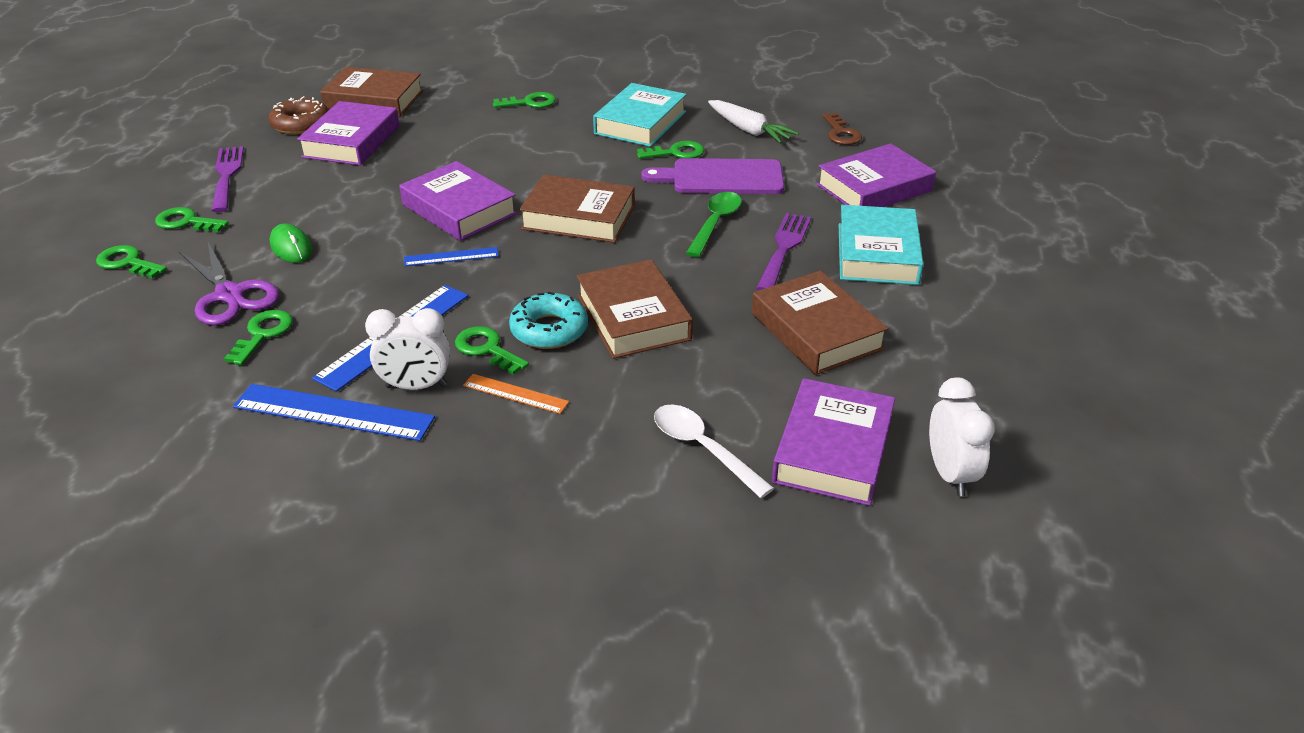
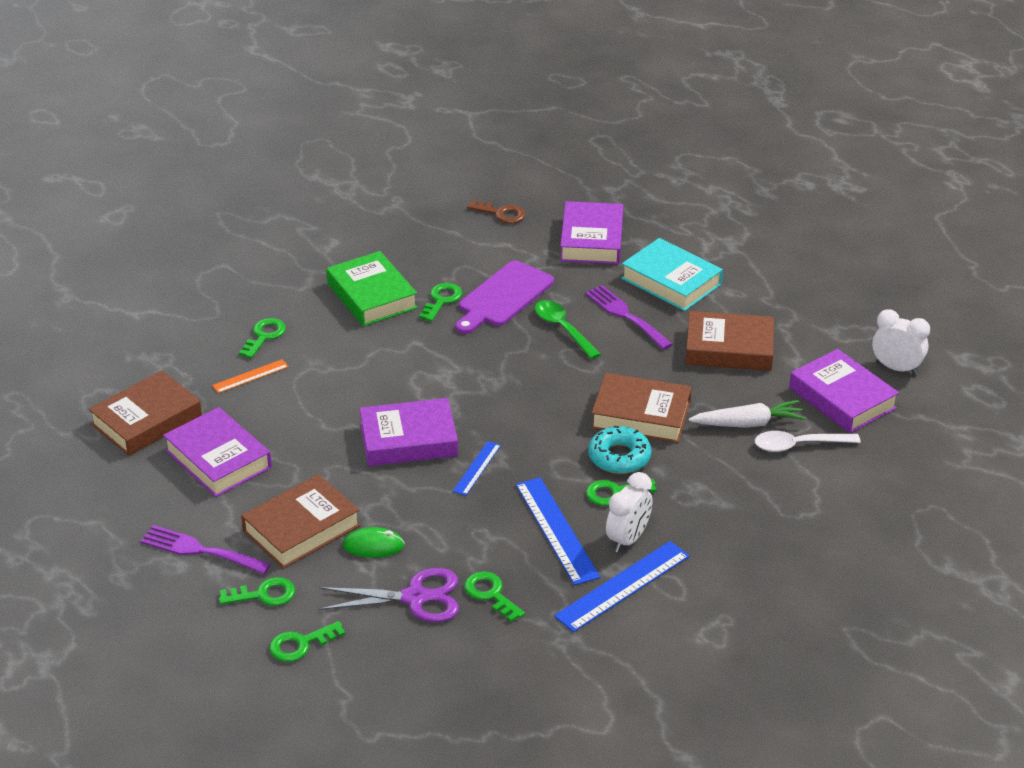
camera: 55 degrees left, 0 degrees up
green key [155,207,229,232] -> green key turned 150 degrees counterclockwise [219,577,295,606]
brown donut [268,96,329,135] -> none
orange ruler [463,374,569,414] -> orange ruler moved to [212,359,289,393]
brown book [519,175,635,243] -> brown book moved to [241,474,361,569]
turquoise book [593,83,687,147] -> green book [326,251,418,326]
white carrot [708,100,799,144] -> white carrot moved to [688,400,806,428]

